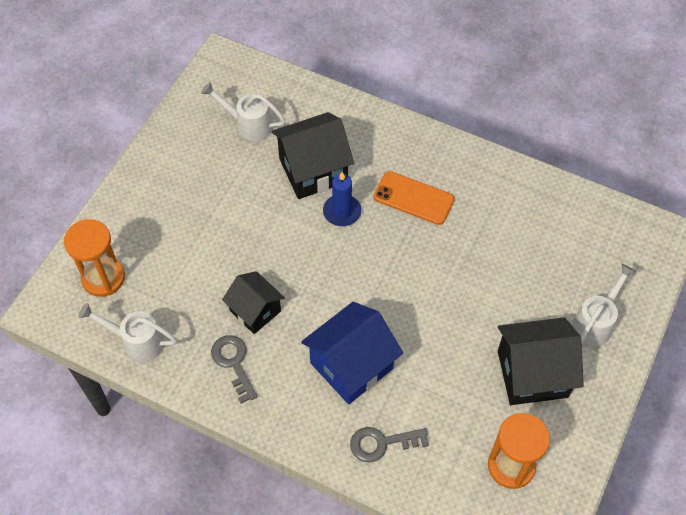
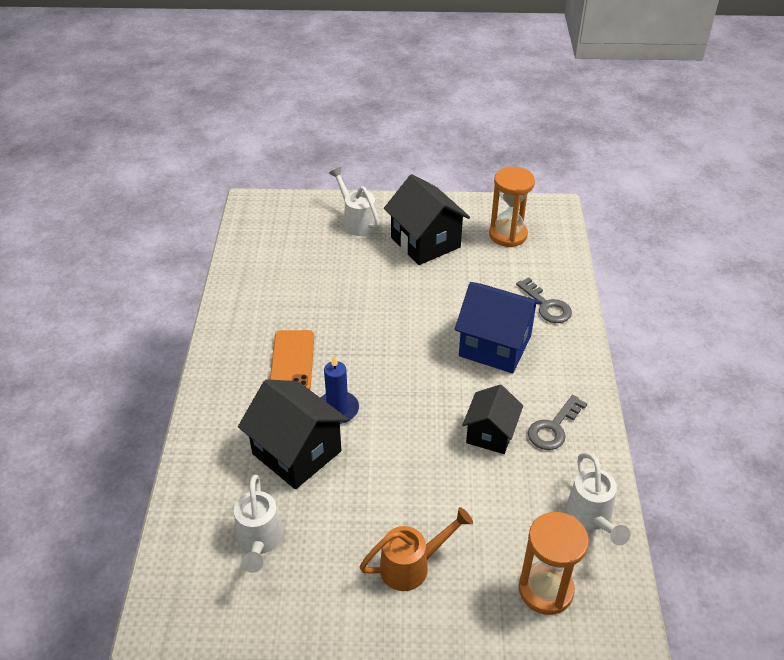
camera: 115 degrees left, 15 degrees down
white watering can [572,264,636,347] -> white watering can turned 45 degrees clockwise [329,167,379,236]
none -> orange watering can [360,507,473,591]

